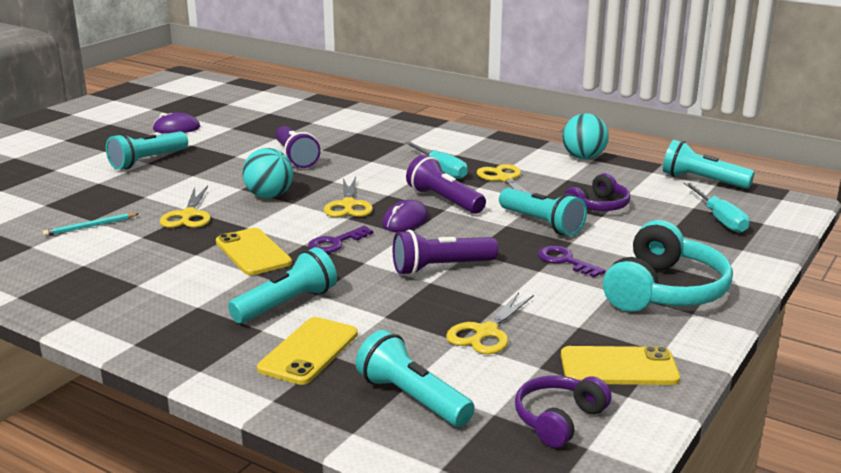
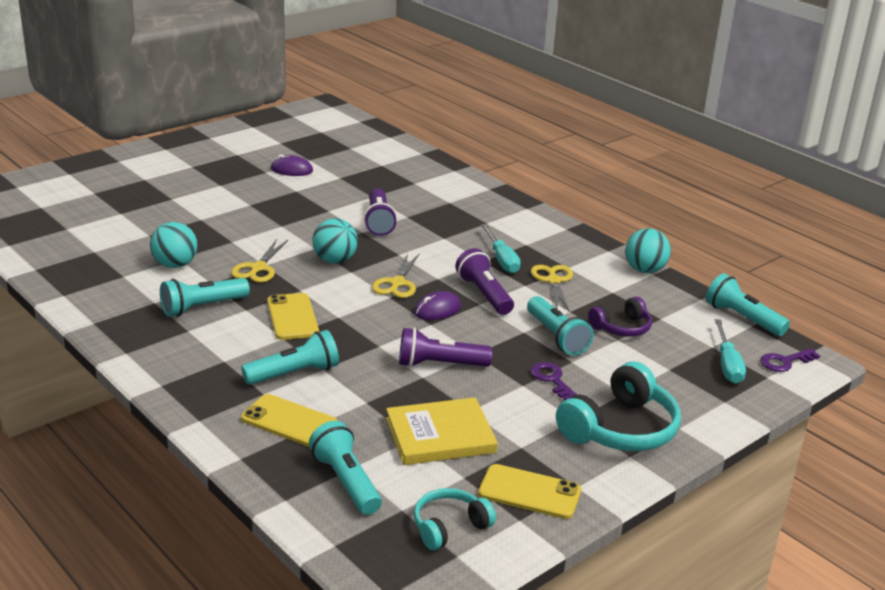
camera: 15 degrees right, 5 degrees up
turquoise pencil [43,213,138,236] -> turquoise ball [150,222,197,268]
turquoise flashlight [106,131,188,169] -> turquoise flashlight moved to [160,278,250,317]
yellow phone [257,317,358,385] -> yellow phone turned 75 degrees clockwise [241,394,338,447]
purple key [308,226,373,253] -> purple key moved to [760,349,820,372]
yellow scissors [446,292,534,354] -> yellow book [386,397,498,465]
purple headphones [515,376,611,448] -> turquoise headphones [414,488,496,550]

